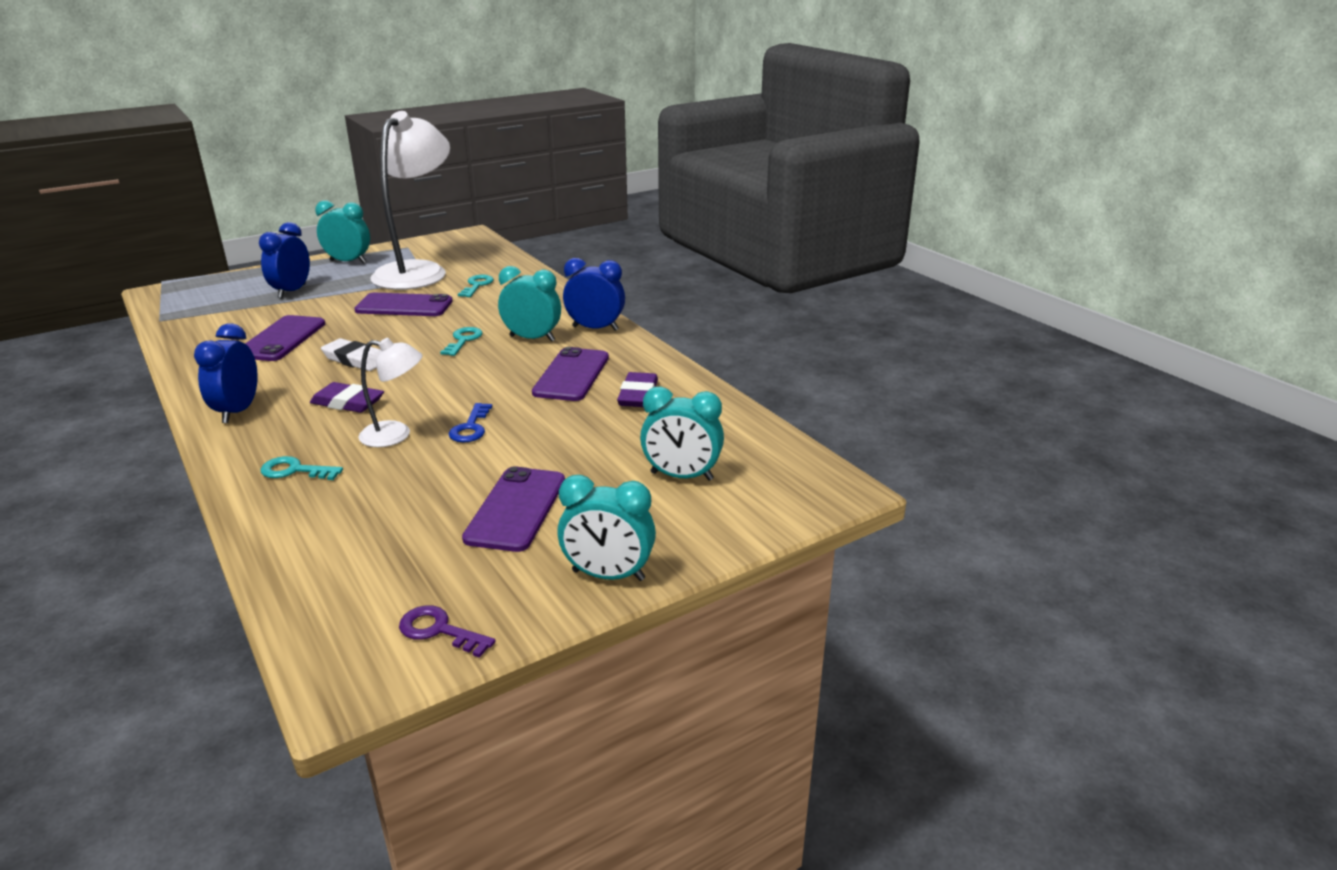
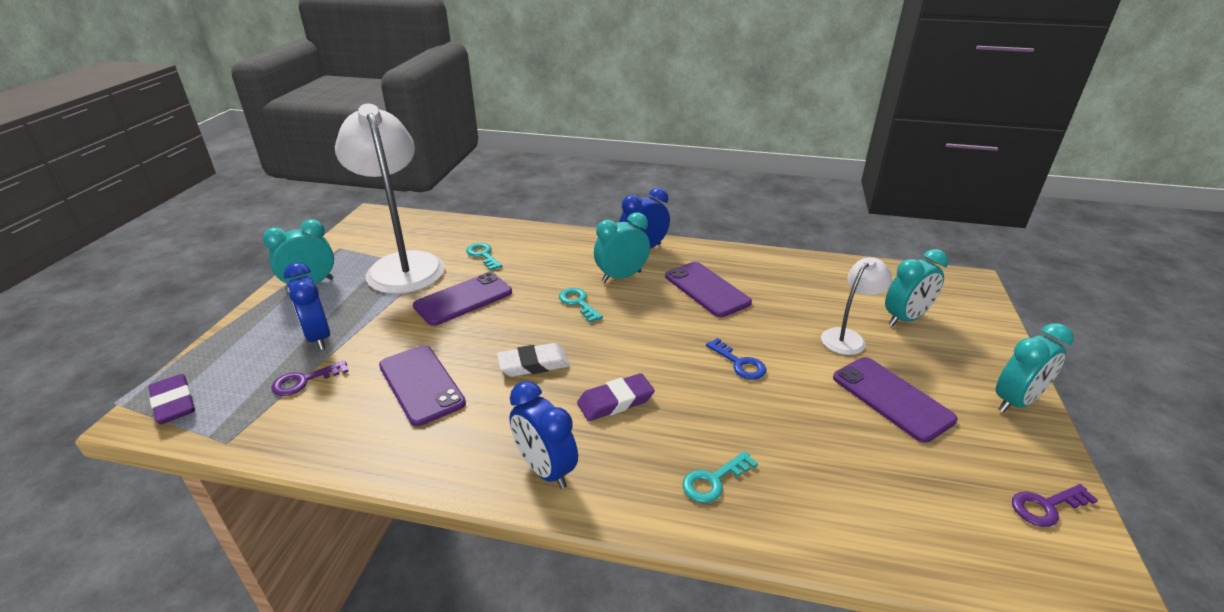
camera: 45 degrees left, 5 degrees up
white lamp [359,338,422,447] -> white lamp moved to [821,257,892,355]
purple eraser [617,372,658,407] -> purple eraser moved to [148,374,195,424]
none -> purple key [271,360,349,396]

